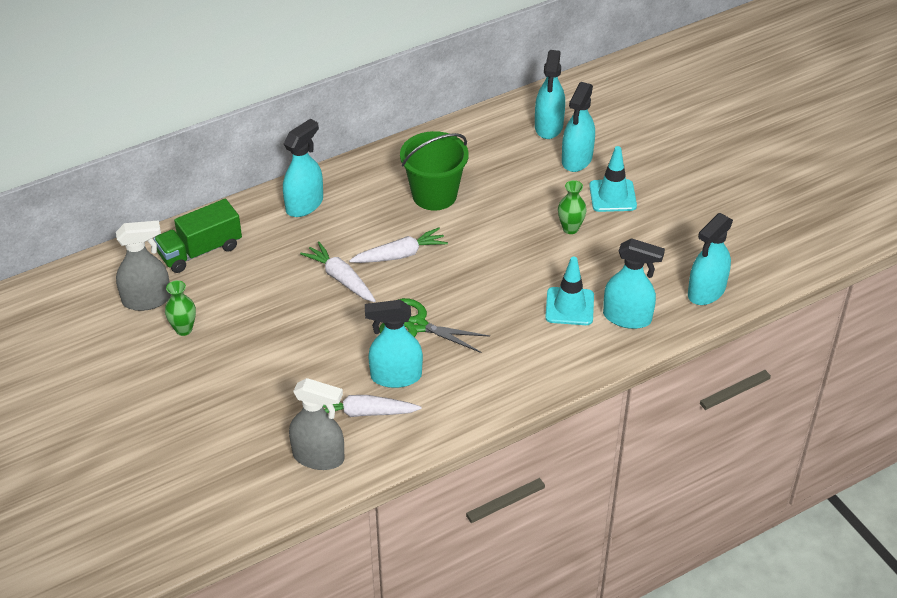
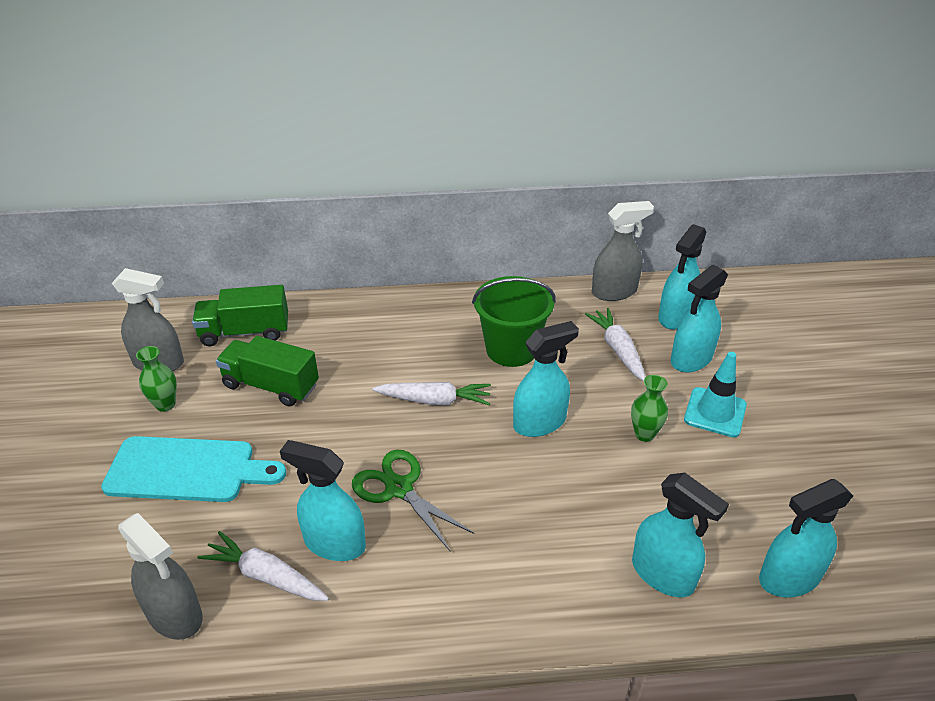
camera: 25 degrees right, 5 degrees down
turquoise spray bottle [283,119,323,217] -> turquoise spray bottle moved to [513,321,579,437]
white carrot [300,242,376,302] -> white carrot moved to [585,308,646,381]
turquoise traffic cone [545,257,594,325] -> none
none -> turquoise cutting board [101,436,286,502]
none -> green truck [216,336,319,406]
none -> grey spray bottle [592,201,654,301]

